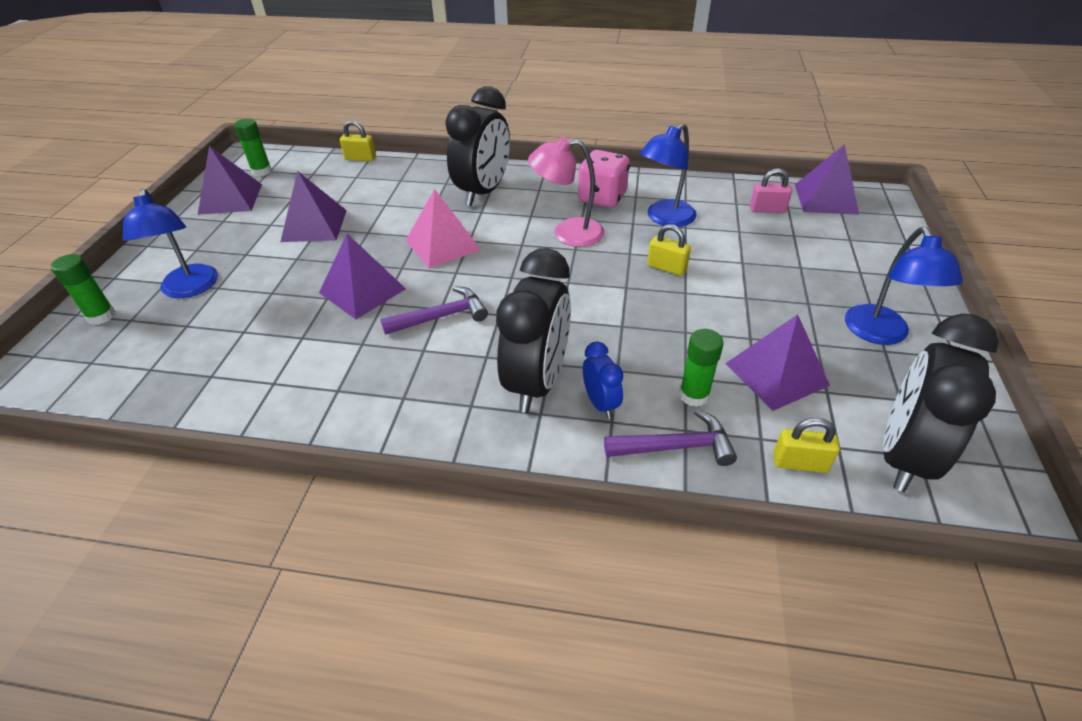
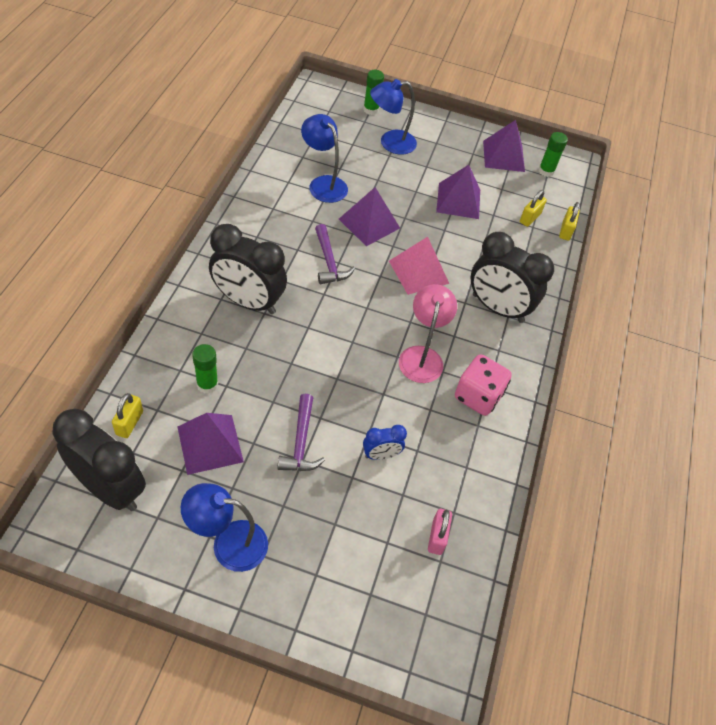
camera: 90 degrees right, 10 degrees up
blue clock [583,341,624,419] -> blue clock moved to [363,425,407,460]
purple hammer [604,409,737,466] -> purple hammer moved to [277,394,325,471]
blue lamp [640,123,697,227] -> blue lamp moved to [301,114,348,203]
yellow padlock [647,224,691,276] -> yellow padlock moved to [520,190,547,227]
purple pyramid [795,144,859,215] -> none

